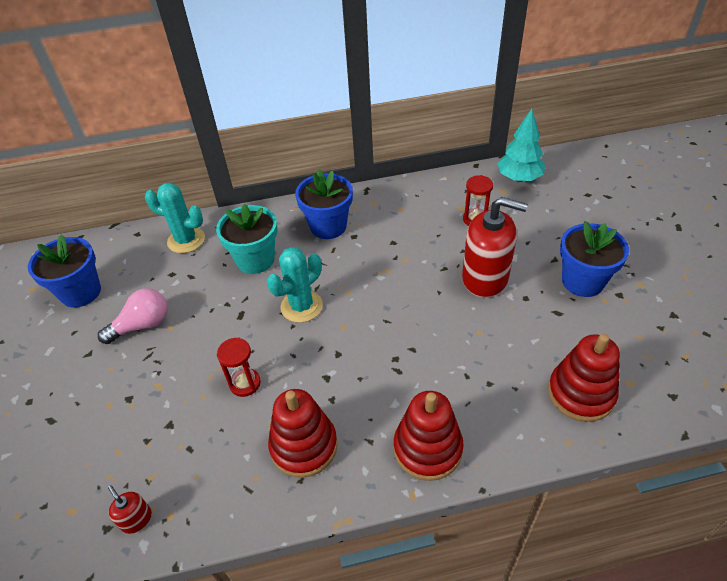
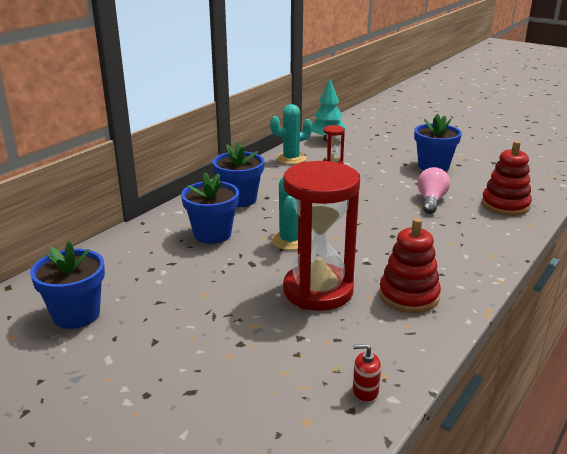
camera: 45 degrees left, 20 degrees down
pink light bulb [98,288,168,344] -> pink light bulb moved to [417,167,450,214]
turquoise cactus [145,183,205,253] -> turquoise cactus moved to [270,104,312,164]
turquoise flower pot [216,203,278,274] -> blue flower pot [181,172,239,244]
red hourglass [217,337,261,397] -> red hourglass [283,161,360,311], size x2.36
red stacking toy [394,391,464,481] -> none
red soap dispenser [462,197,528,298] -> none

